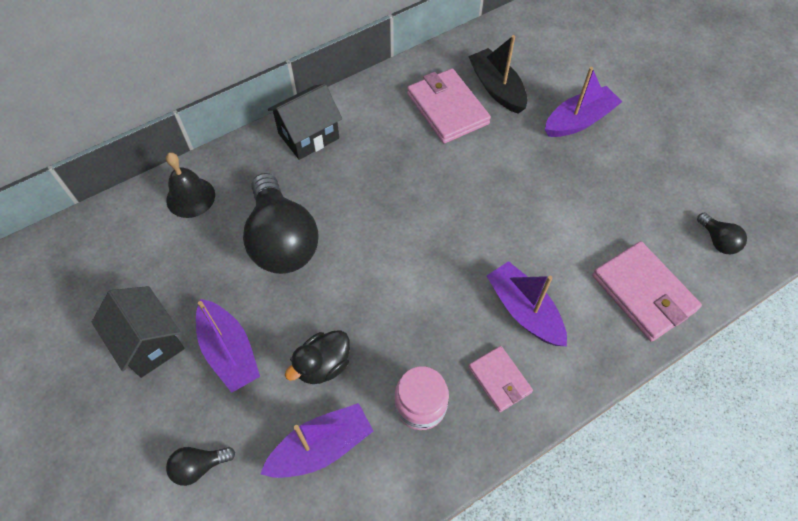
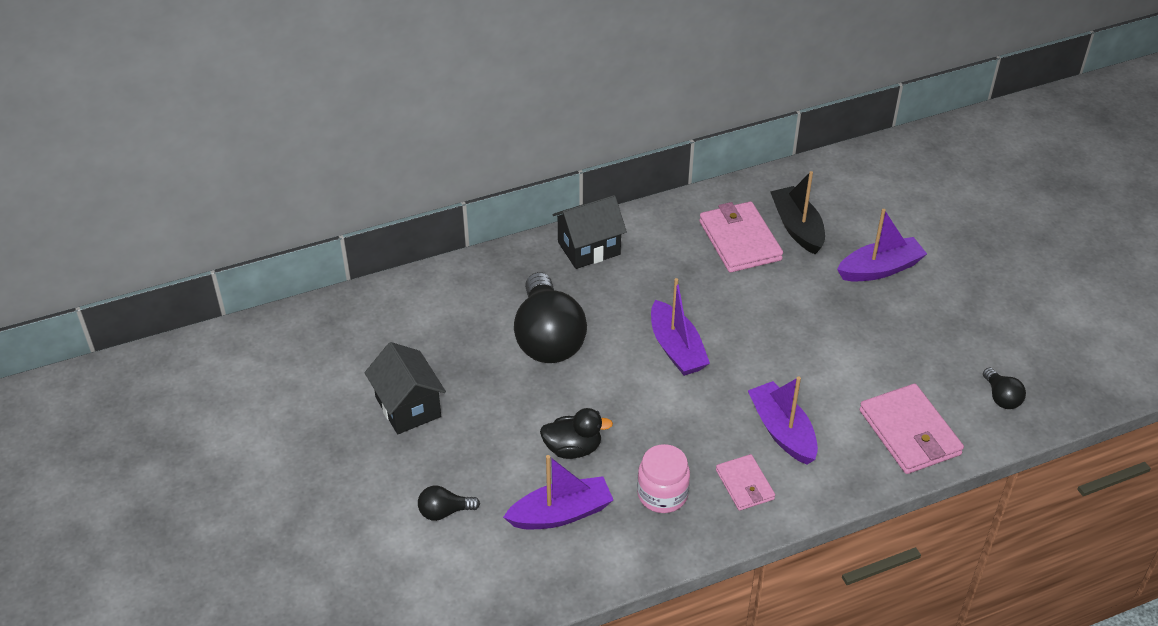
camera: 10 degrees right, 15 degrees down
black bell [166,152,215,218] -> none
purple boat [196,299,260,393] -> purple boat moved to [651,278,710,376]
black duck [285,330,350,384] -> black duck turned 150 degrees counterclockwise [540,408,613,459]

